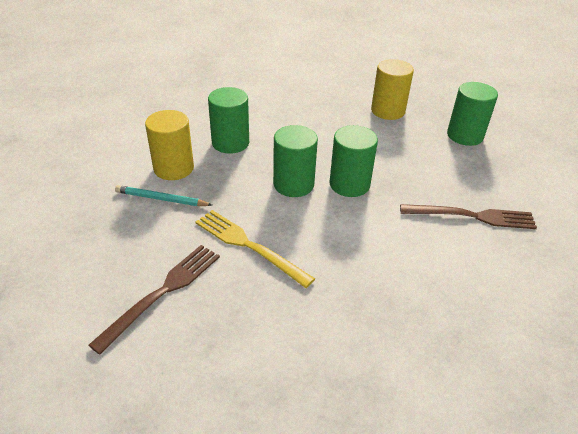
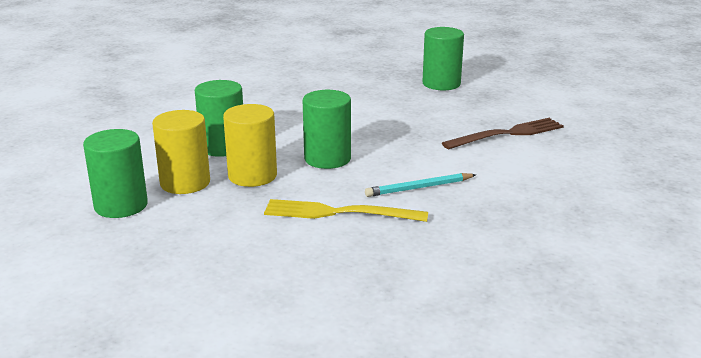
camera: 30 degrees left, 15 degrees down
brown fork [88,245,220,355] -> none
turquoise pencil [115,185,212,206] -> turquoise pencil moved to [365,173,476,197]
green cylinder [329,125,378,197] -> green cylinder moved to [83,129,148,218]
yellow cylinder [371,59,414,120] -> yellow cylinder moved to [223,104,277,187]

